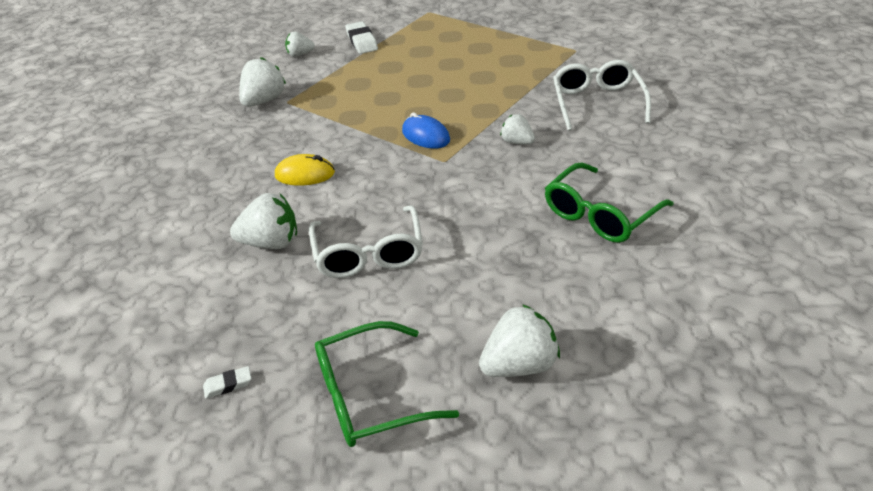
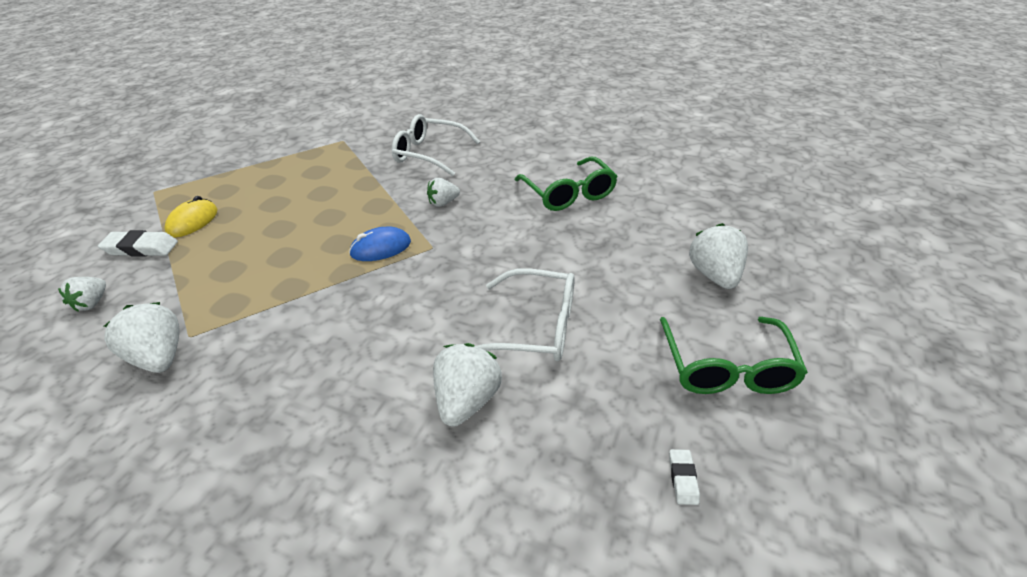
camera: 70 degrees left, 0 degrees up
yellow mouse [275,154,335,186] -> yellow mouse moved to [164,196,218,237]

